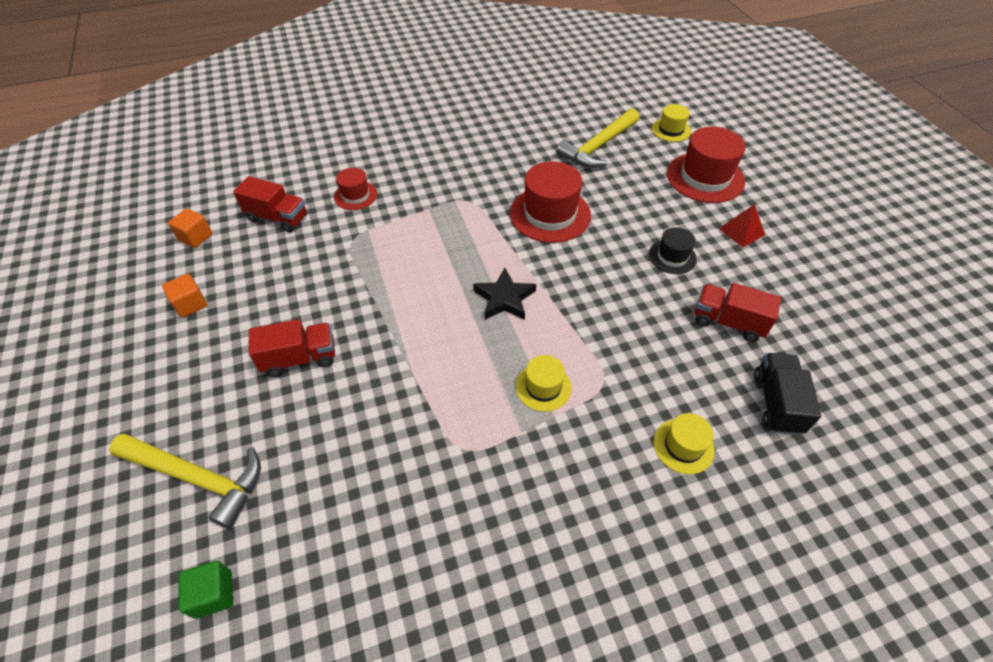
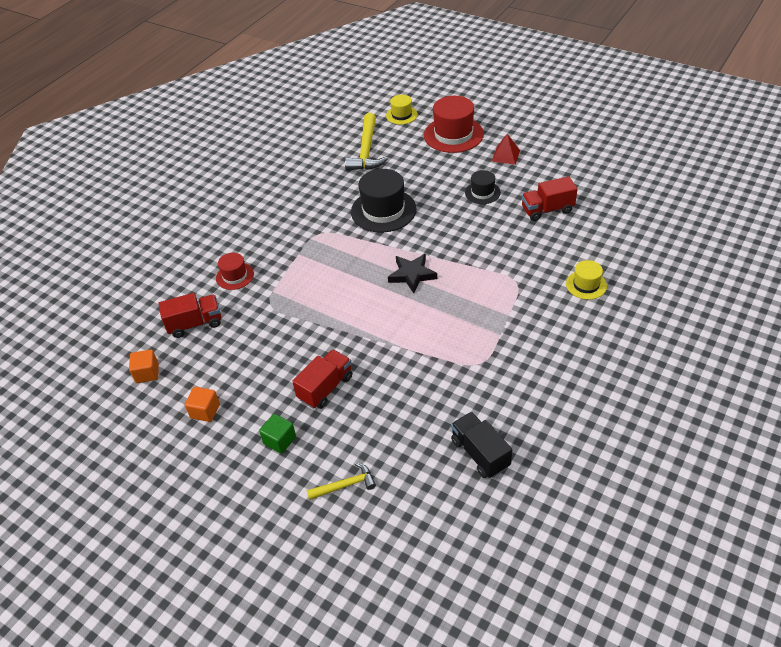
camera: 35 degrees left, 5 degrees down
yellow hammer [109,434,261,529] -> yellow hammer [306,462,376,500], size x0.55
green cube [179,561,233,619] -> green cube moved to [259,414,296,454]
red hat [510,161,591,243] -> black hat [351,169,416,233]
yellow hat [516,355,572,412] -> none
black truck [754,353,821,435] -> black truck moved to [451,412,512,478]

